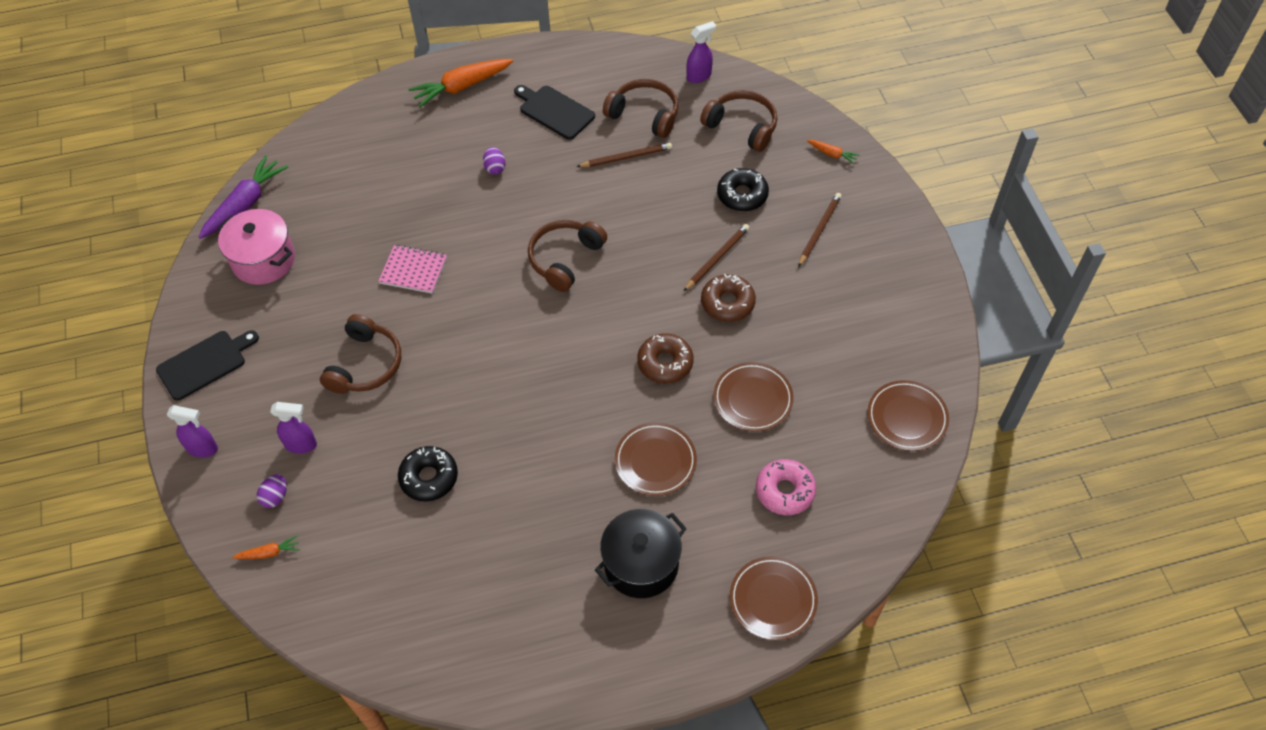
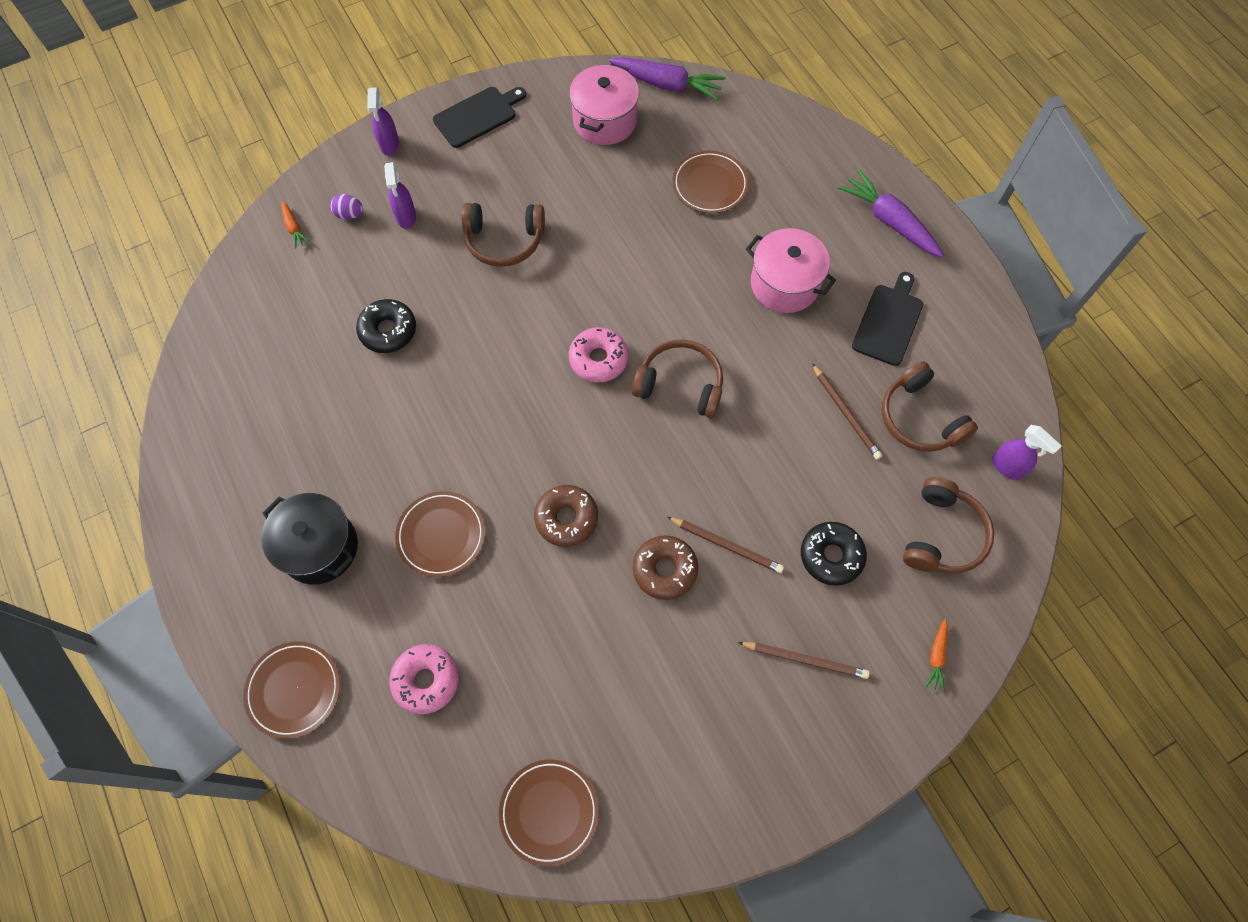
camera: 75 degrees right, 10 degrees up
black cutting board [156,330,259,401] -> black cutting board turned 75 degrees counterclockwise [433,87,526,148]
pink notebook [379,245,447,294] -> none
orange carrot [408,59,513,107] -> purple carrot [838,169,944,258]
purple egg [483,147,506,175] -> pink pot [746,228,836,313]
brown headphones [603,79,679,138] -> brown headphones turned 135 degrees clockwise [882,361,978,452]
brown plate [713,362,794,432] -> brown plate moved to [673,151,749,213]
none -> pink donut [569,327,628,383]

